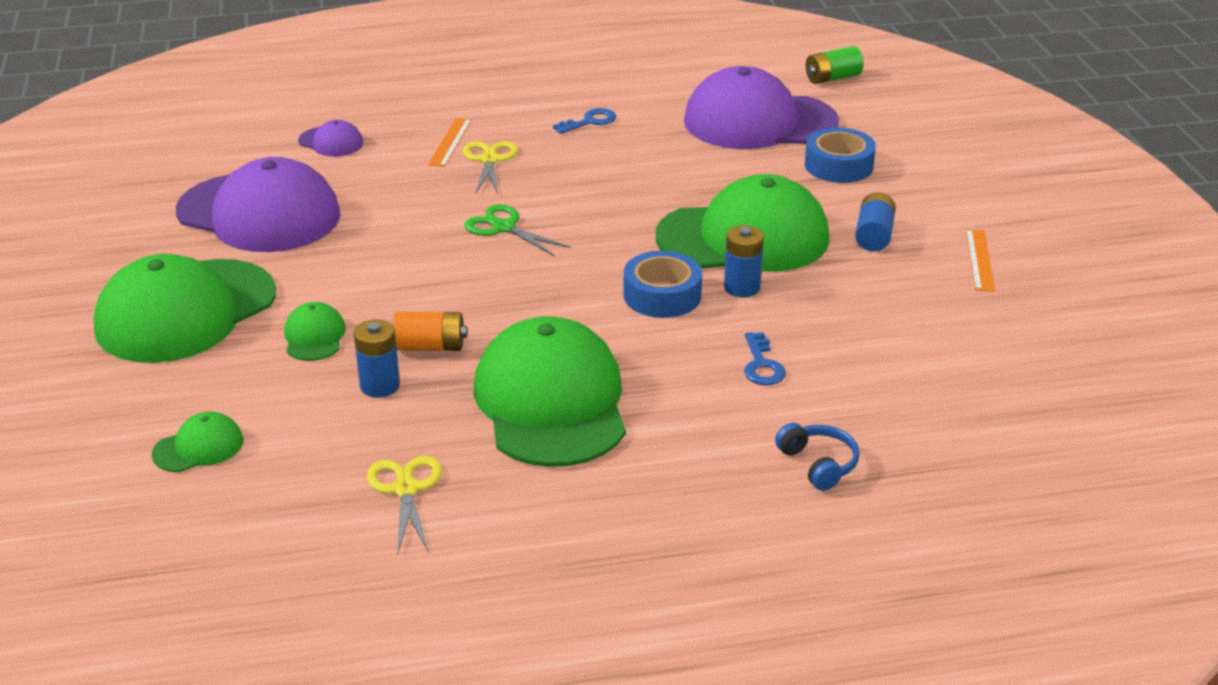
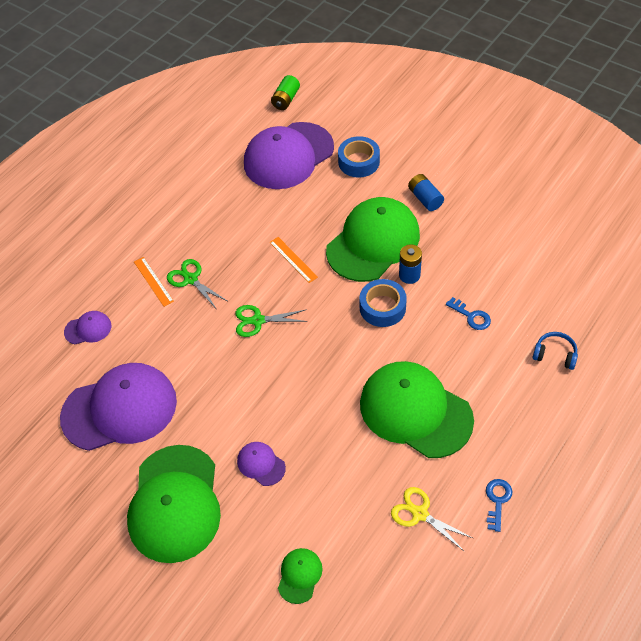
camera: 40 degrees left, 20 degrees up
green cap [284,302,346,361] -> purple cap [237,442,286,486]
blue battery [354,319,400,398] -> none
orange battery [393,312,467,351] -> none
yellow scissors [463,141,518,195] -> green scissors [167,259,227,308]
blue key [553,108,616,134] -> blue key moved to [486,479,512,532]
orange ruler [966,229,995,291] -> orange ruler moved to [269,237,318,283]

